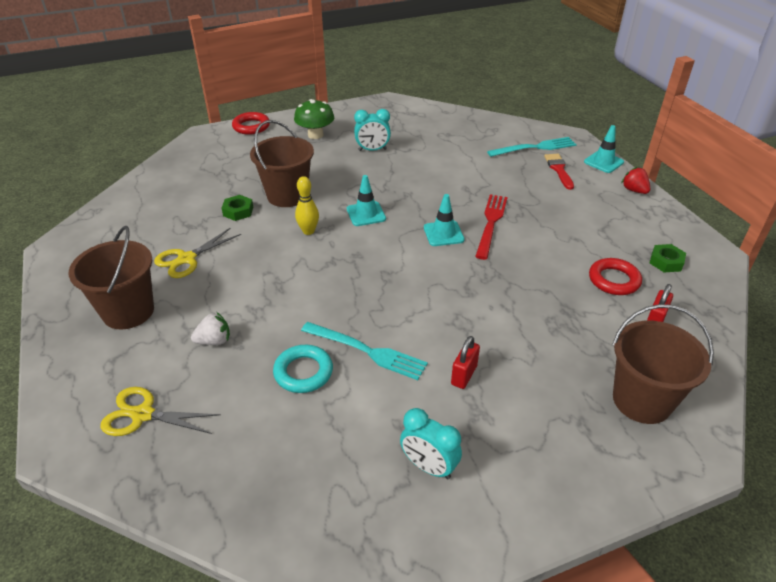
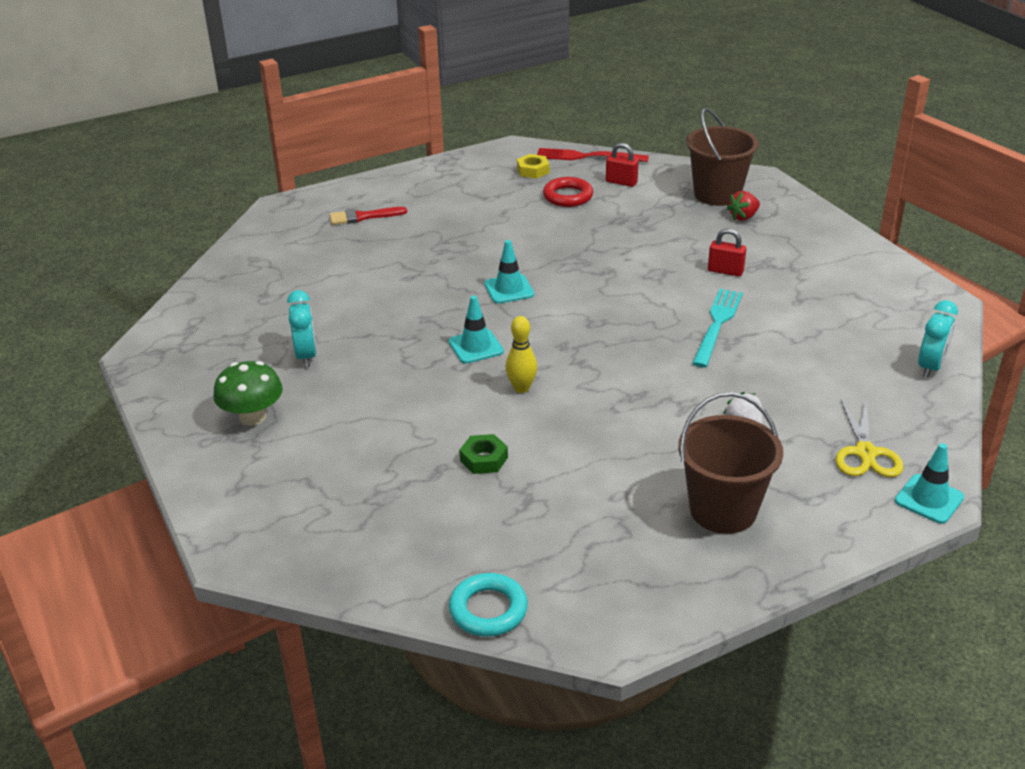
camera: 95 degrees left, 5 degrees down
yellow scissors [154,228,241,278] -> none
red ring [232,112,270,135] -> none
brown bucket [250,120,314,207] -> none
turquoise ring [273,345,333,393] -> turquoise ring moved to [449,573,528,637]
turquoise clock [400,408,462,479] -> turquoise clock moved to [918,300,958,378]
red fork [475,195,507,260] -> red fork moved to [537,148,649,162]
turquoise fork [487,137,577,157] -> none
turquoise traffic cone [584,125,624,173] -> turquoise traffic cone moved to [895,443,964,524]
red strawberry [621,167,650,194] -> red strawberry moved to [727,191,760,221]
green nut [650,244,686,272] -> yellow nut [517,154,549,179]

